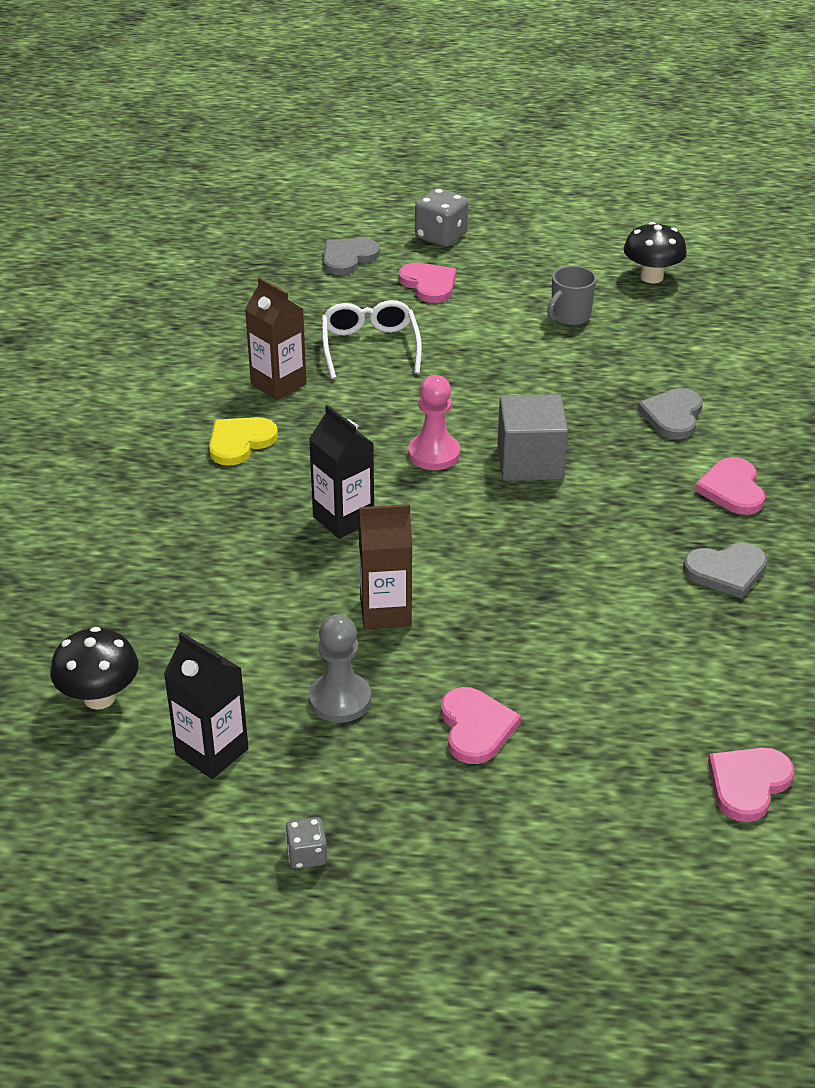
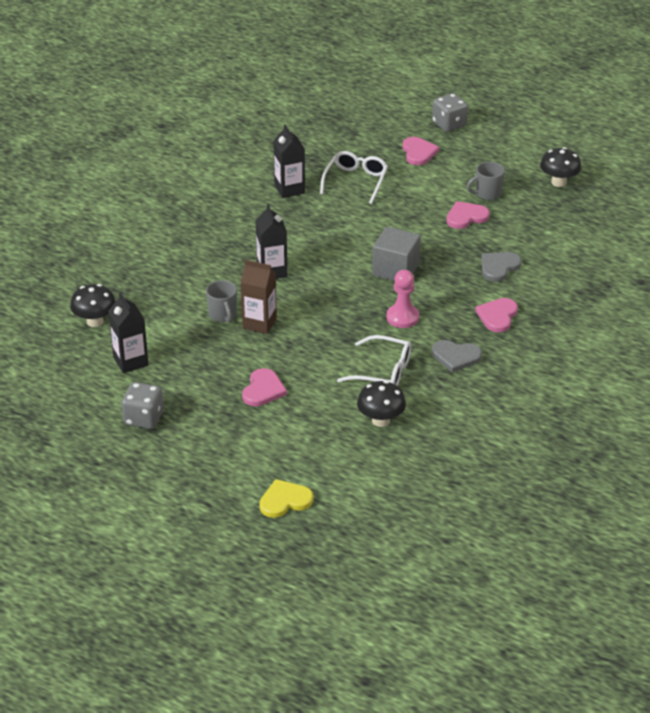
camera: 25 degrees right, 0 degrees up
yellow heart [209,417,278,466] -> yellow heart moved to [259,479,313,518]
brown carton [245,277,307,400] -> black carton [273,125,305,198]
grey dice [285,817,327,869] -> grey dice [122,382,164,429], size x1.78
grey pawn [309,614,371,723] -> none
grey heart [323,238,380,275] -> none
pink pawn [408,375,460,470] -> pink pawn moved to [387,270,419,328]
pink heart [708,748,794,822] -> pink heart moved to [446,201,490,229]
none -> grey mug [206,280,237,323]
none -> white glasses [337,335,412,386]
none -> black mushroom [357,381,406,427]

